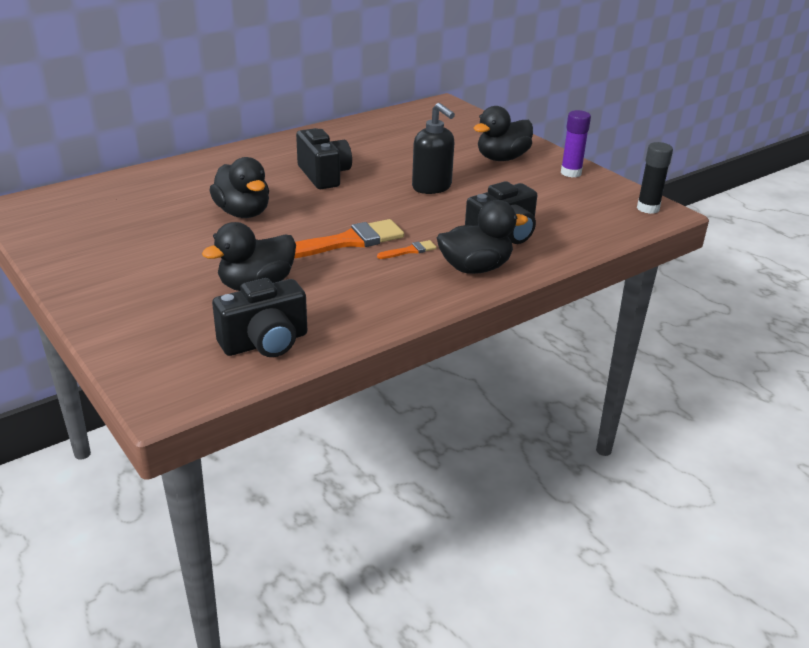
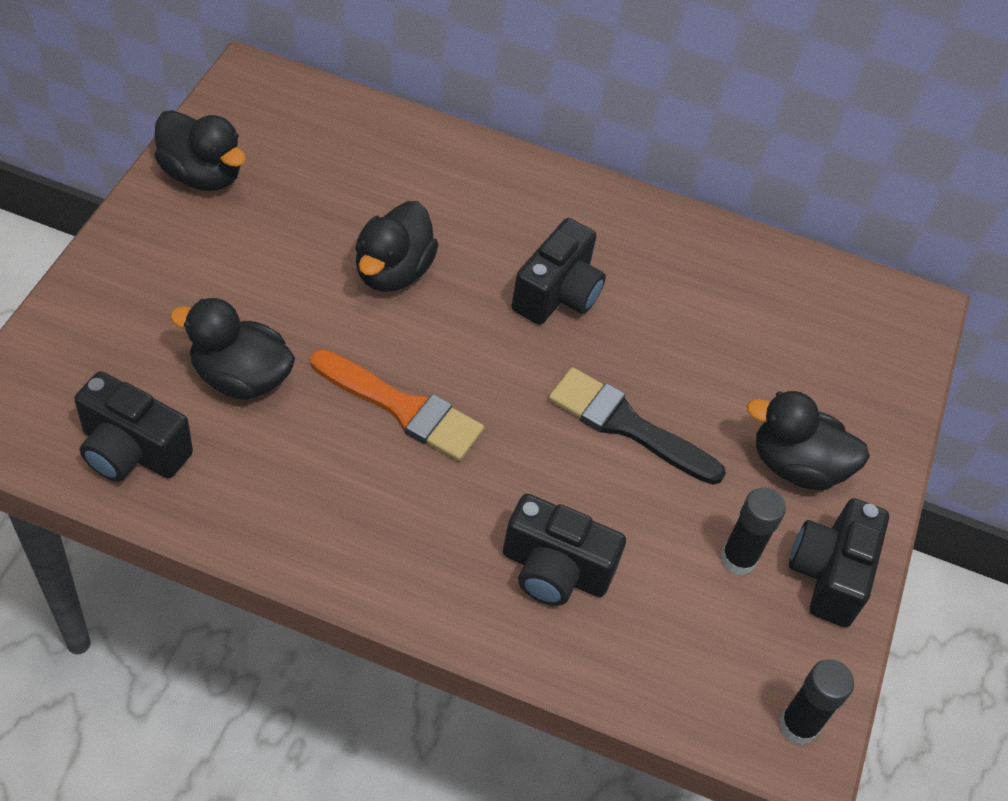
camera: 50 degrees right, 20 degrees up
orange brush [377,240,437,259] -> none
black soap dispenser [412,103,455,194] -> black brush [548,367,726,485]
black duck [437,200,528,274] -> black duck moved to [154,110,246,191]
purple glue stick [561,110,591,178] -> black camera [789,498,889,627]
none -> black glue stick [721,488,786,576]

